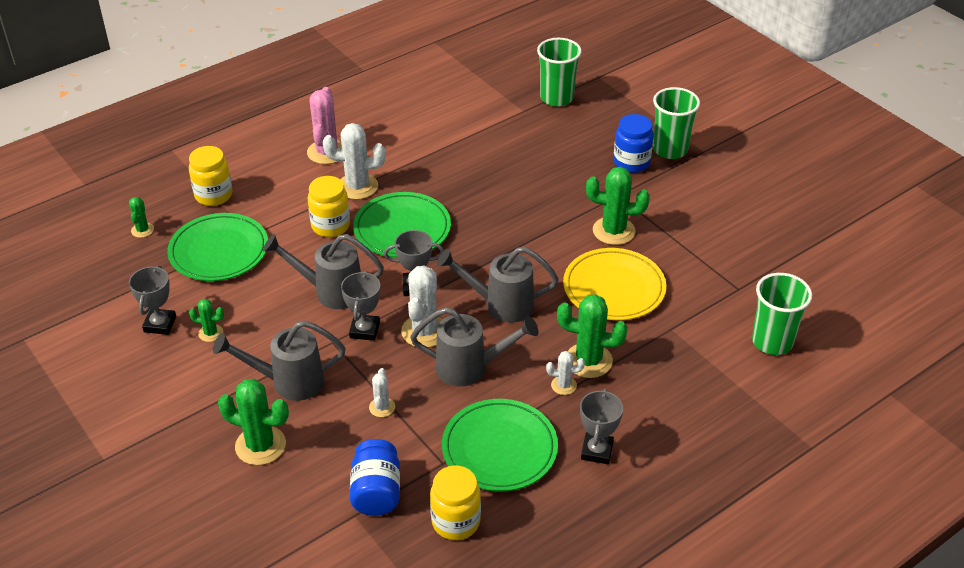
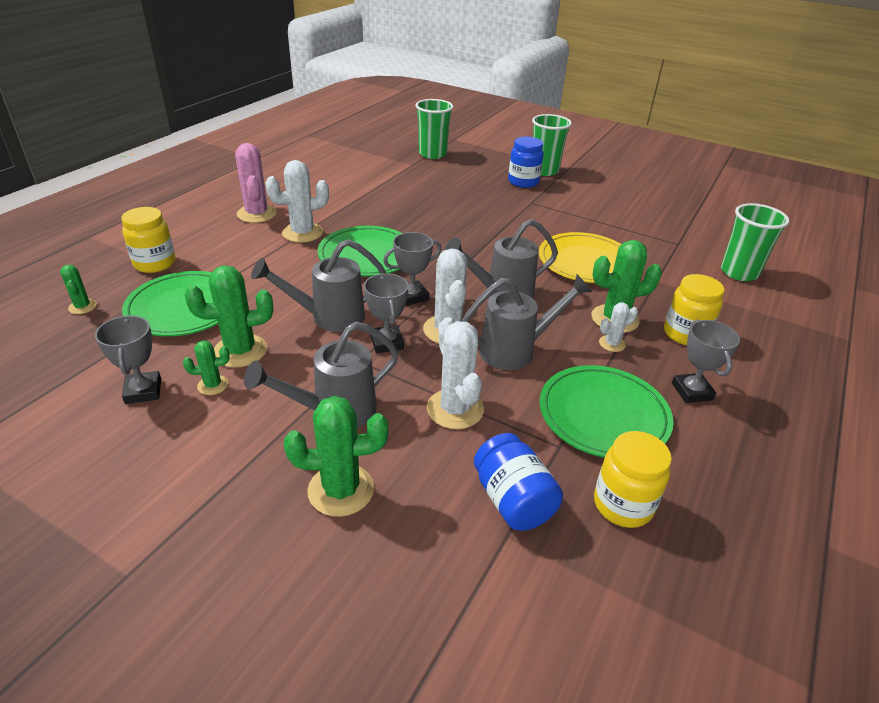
camera: 25 degrees left, 5 degrees down
yellow jar [308,176,350,237] -> yellow jar moved to [664,274,724,345]
white cactus [369,368,395,417] -> white cactus [427,317,484,429], size x1.88
green cactus [586,167,650,245] -> green cactus moved to [185,265,273,368]

